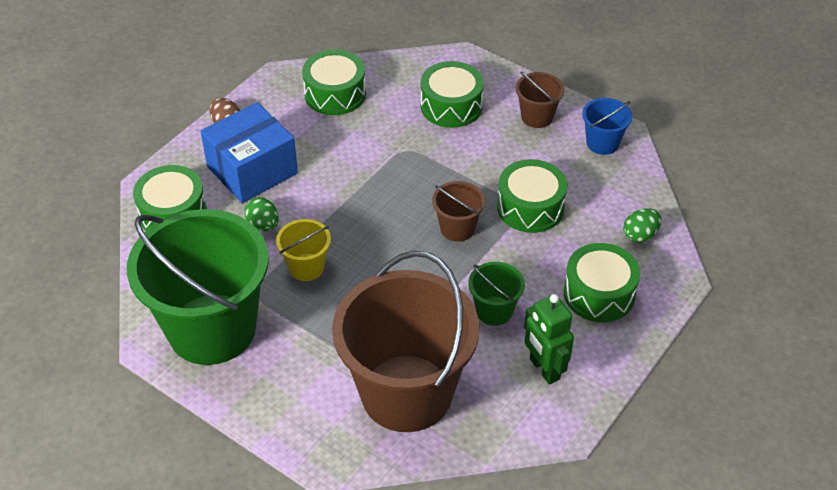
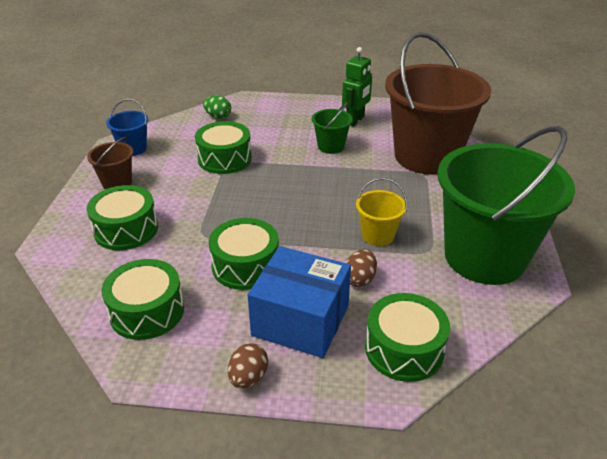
camera: 120 degrees left, 10 degrees down
green egg [245,197,279,232] -> brown egg [346,249,377,287]
brown bucket [432,181,485,242] -> none
green drum [564,243,640,322] -> green drum moved to [209,218,279,290]

